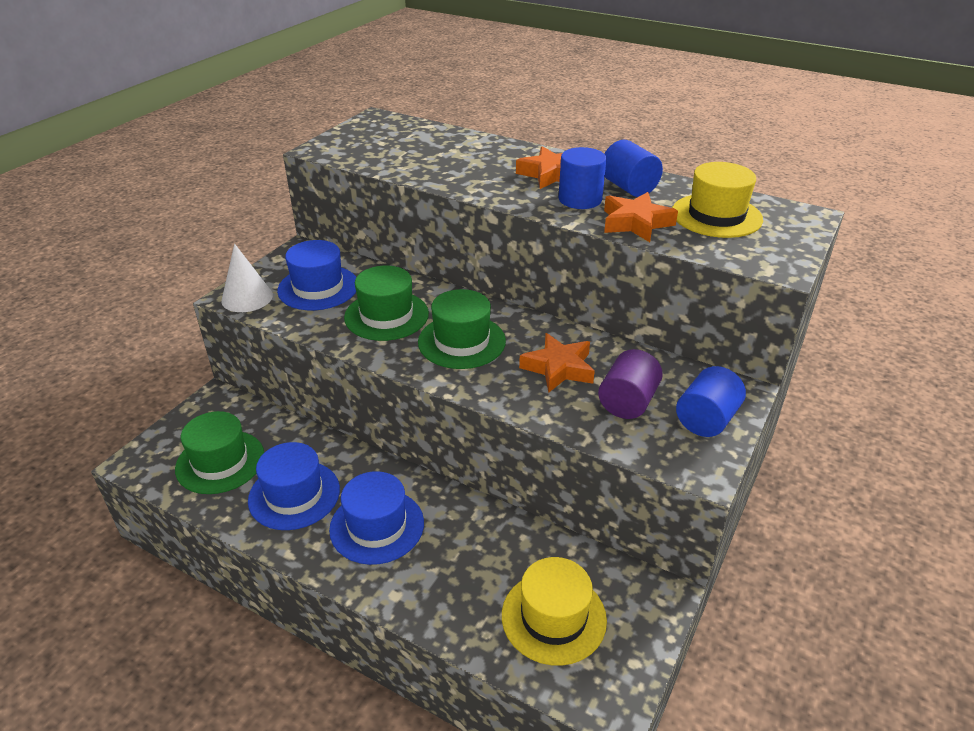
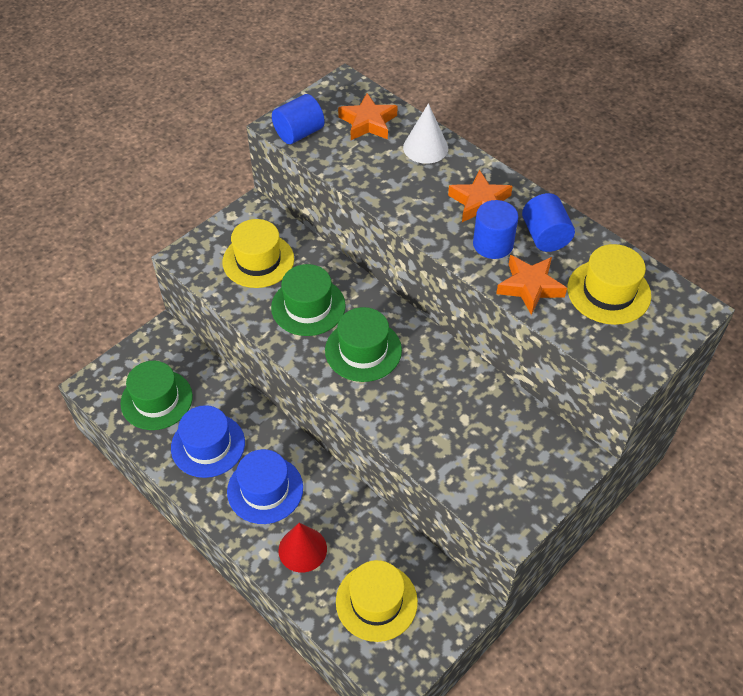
camera: 15 degrees right, 15 degrees up
white cone [221,244,273,312] -> white cone moved to [403,103,448,164]
blue hat [277,240,356,310] -> yellow hat [222,219,294,288]
orange star [519,333,595,393] -> orange star moved to [338,93,397,140]
purple cylinder [598,349,663,419] -> none
blue cylinder [676,366,746,437] -> blue cylinder moved to [272,94,325,144]
none -> red cone [278,523,327,572]

